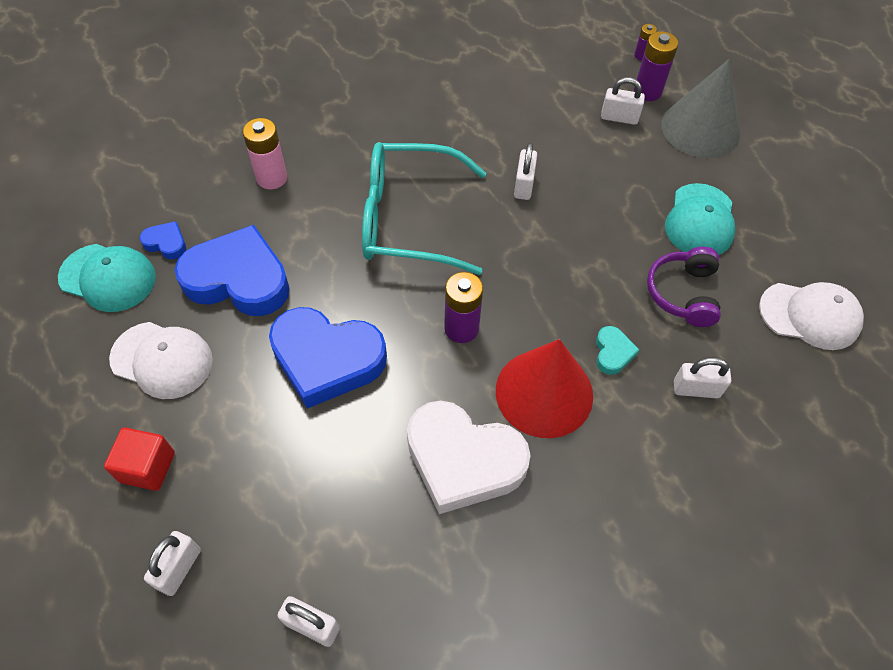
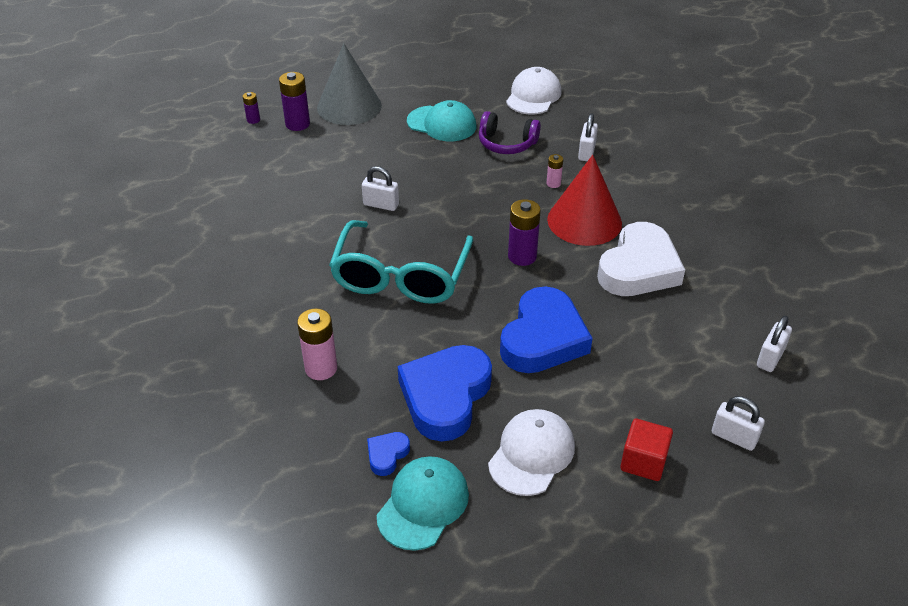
camera: 80 degrees left, 15 degrees down
turquoise heart [596,326,639,375] -> pink battery [547,154,563,188]
white padlock [601,77,645,125] -> none

